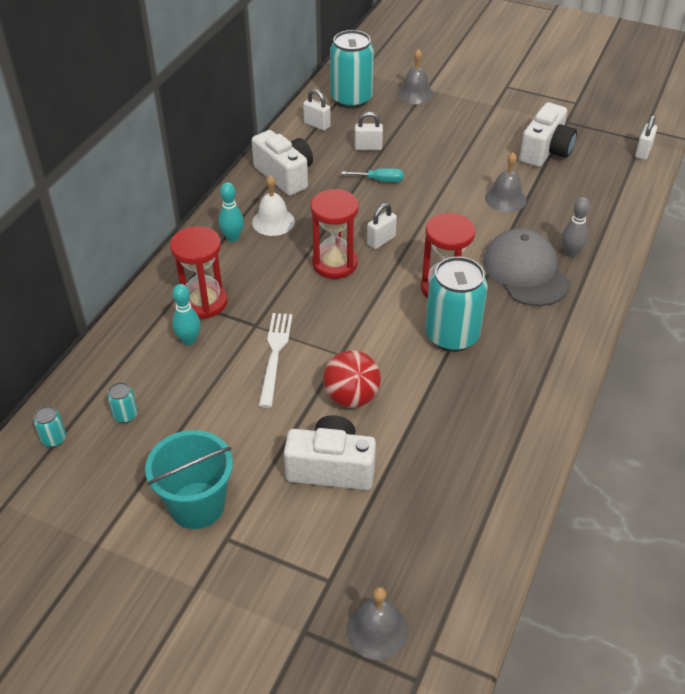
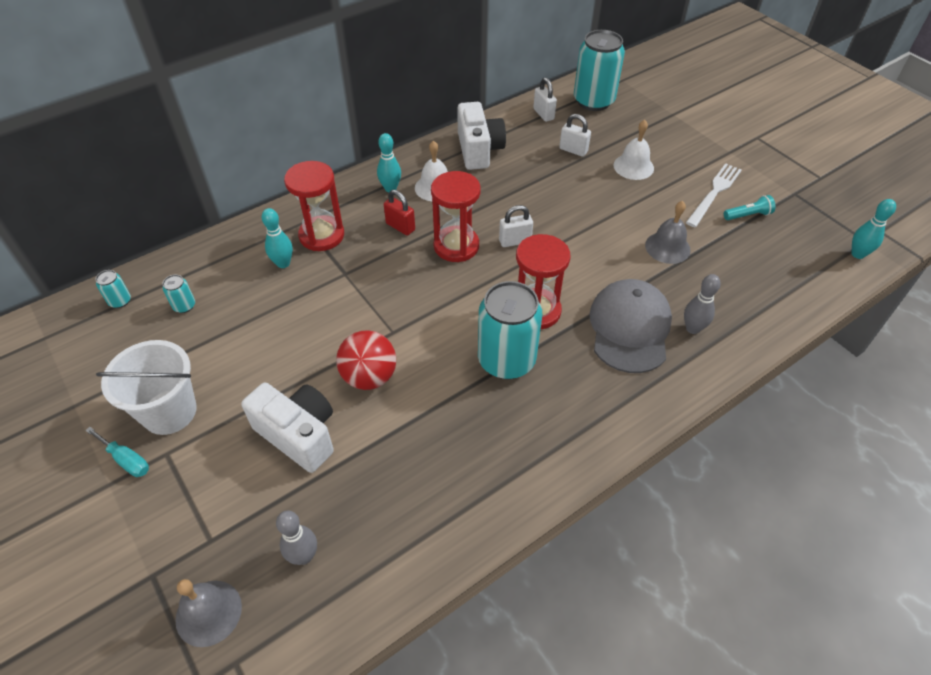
camera: 30 degrees right, 5 degrees up
turquoise bucket [145,430,233,529] -> white bucket [96,340,197,435]
white fork [259,313,293,408] -> white fork moved to [686,163,742,227]
turquoise screwdriver [341,168,403,182] -> turquoise screwdriver moved to [85,427,149,477]
grey bell [397,49,434,104] -> none
white camera [519,102,577,167] -> turquoise flashlight [724,195,776,220]
white padlock [635,115,657,160] -> turquoise bowling pin [851,199,896,259]
none -> grey bowling pin [276,511,317,565]
none -> red padlock [384,190,415,236]
none -> white bell [614,120,654,180]

